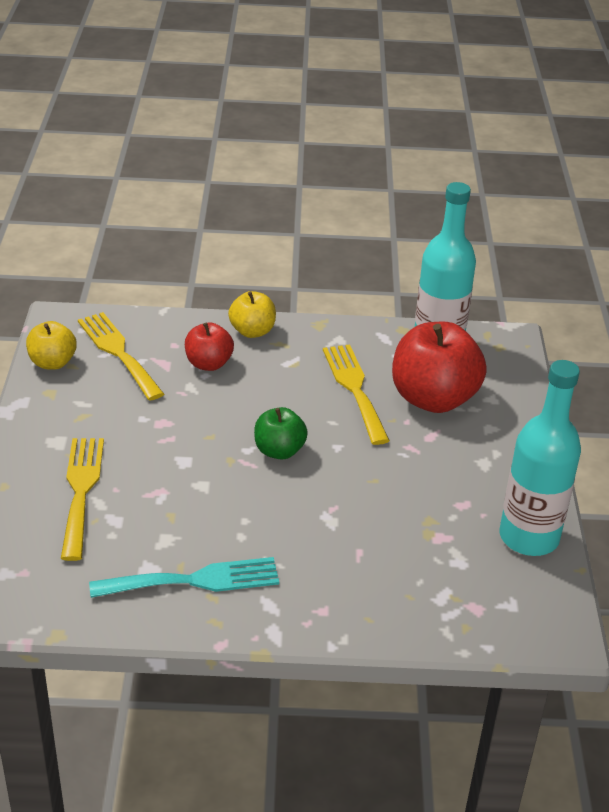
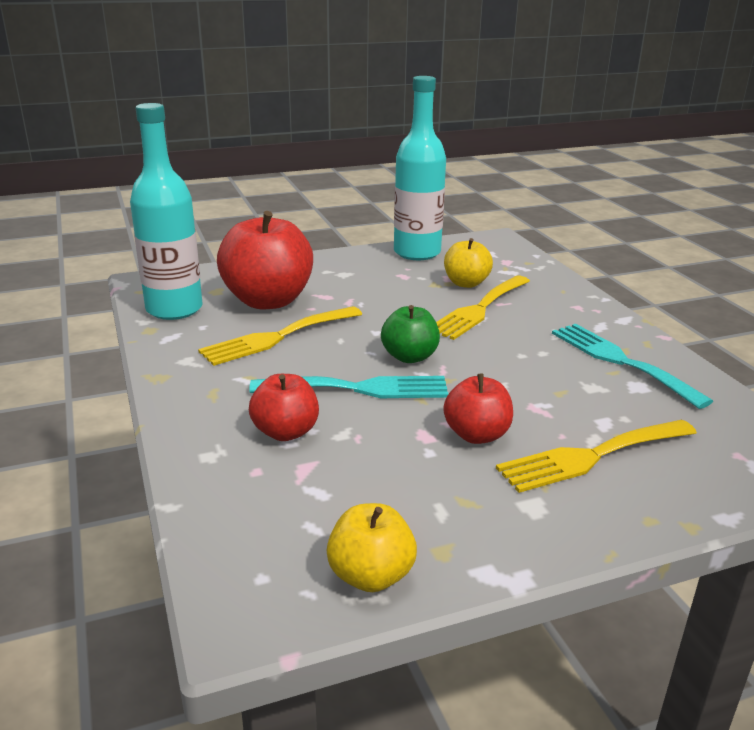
camera: 110 degrees left, 10 degrees down
yellow fork [78,312,164,401] -> yellow fork moved to [436,276,530,340]
yellow apple [228,291,276,338] -> yellow apple moved to [444,238,493,288]
none -> turquoise fork [249,376,448,398]
none -> red apple [443,374,513,444]

